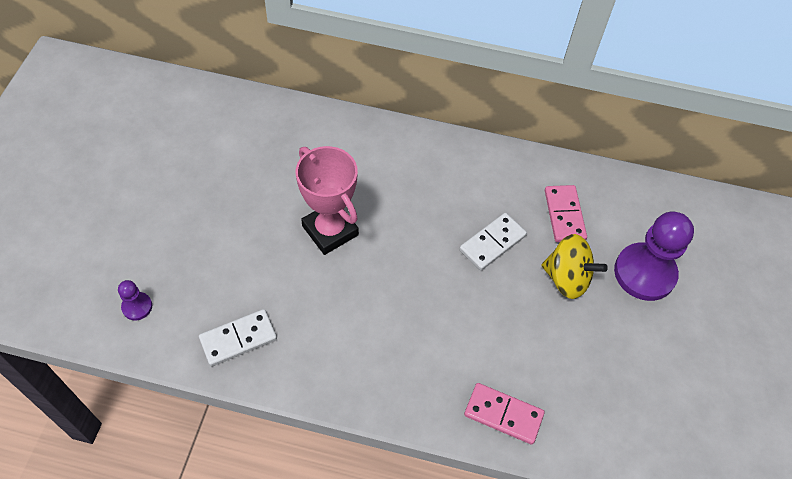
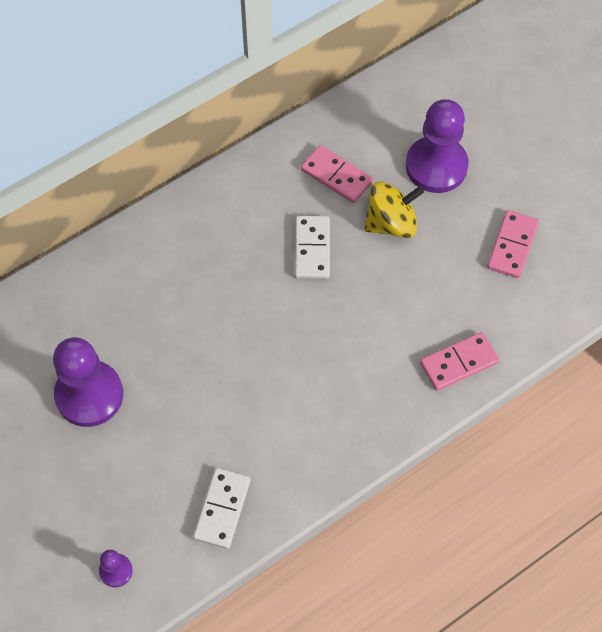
camera: 45 degrees left, 5 degrees up
pink trophy [296,146,359,255] -> none
none -> purple pawn [53,337,123,427]
none -> pink domino [487,210,539,278]

